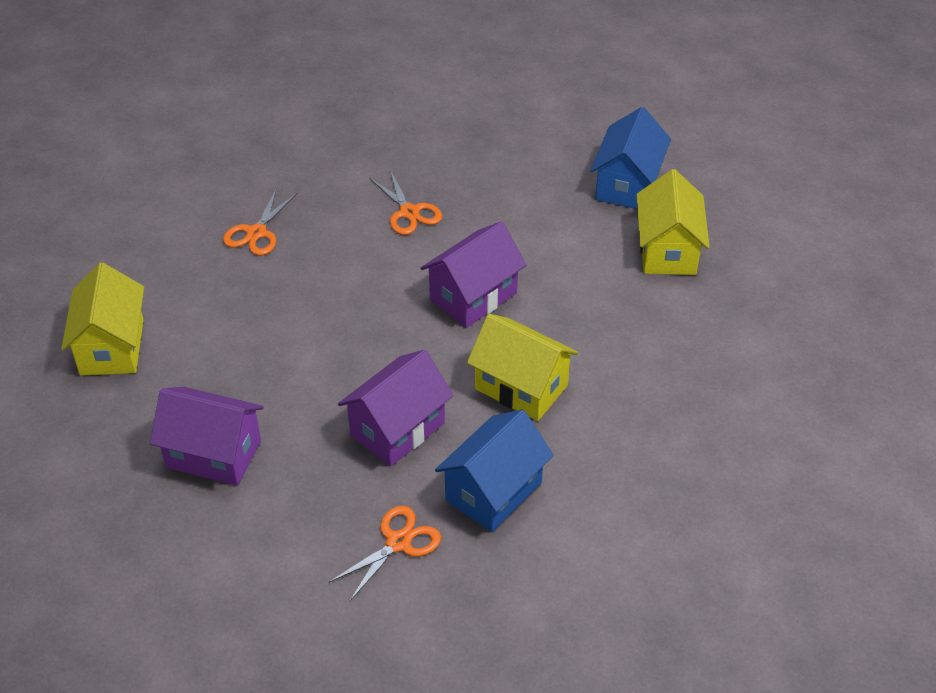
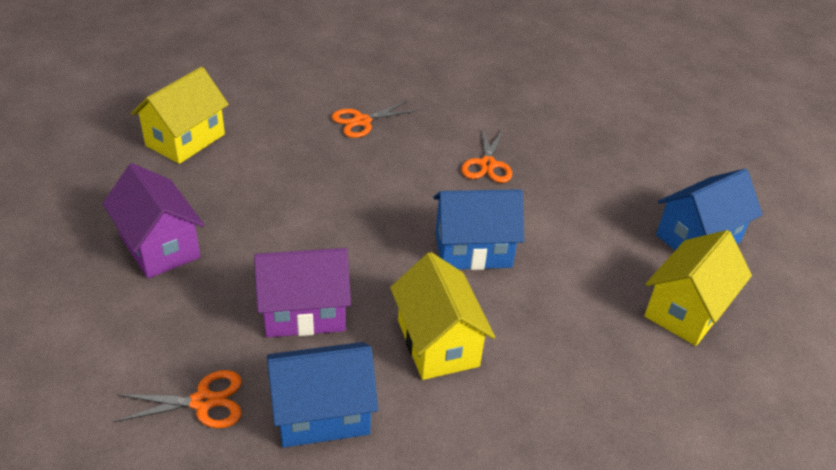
camera: 35 degrees right, 5 degrees down
purple house [421,221,526,328] -> blue house [433,189,524,270]

